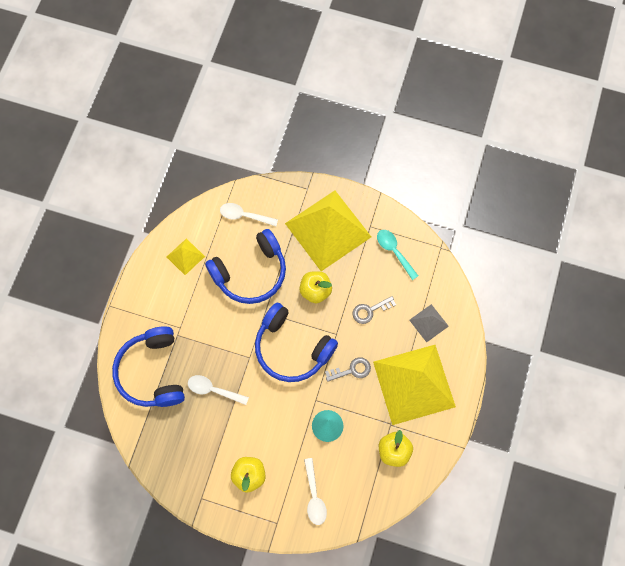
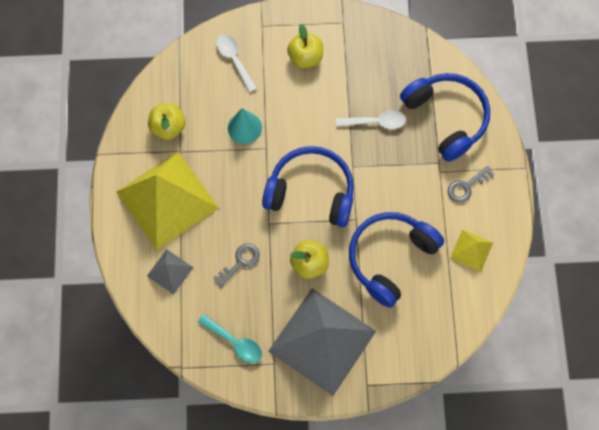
camera: 160 degrees right, 0 degrees up
white spoon [220,203,278,226] -> none
yellow pyramid [285,190,371,271] -> grey pyramid [268,288,376,396]
grey key [325,358,371,382] -> grey key moved to [447,166,495,203]

